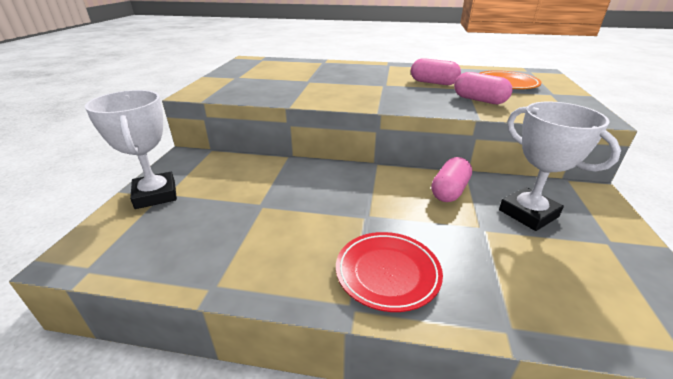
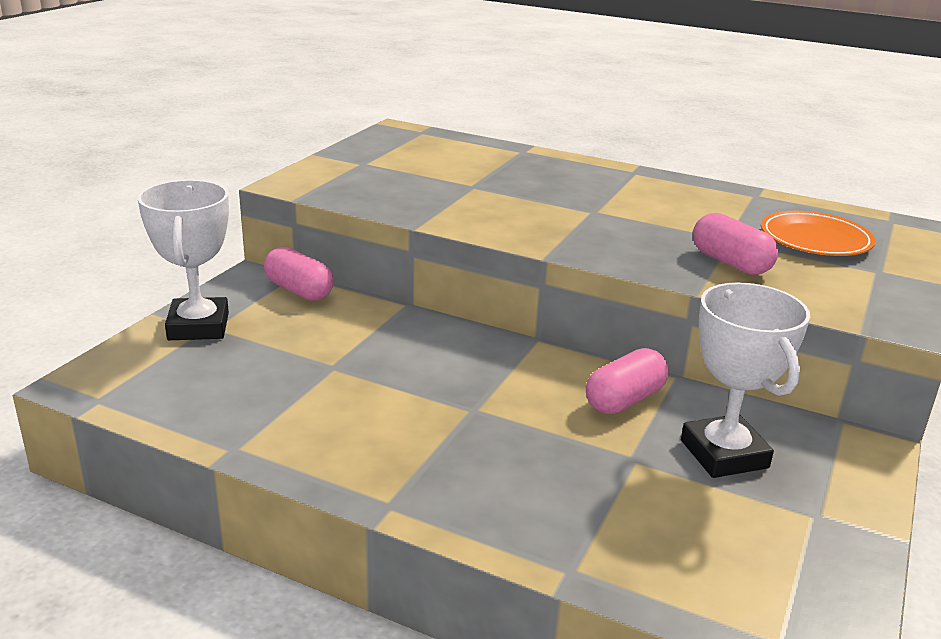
camera: 15 degrees right, 5 degrees down
red plate [336,232,443,312] -> none
pink capsule [411,58,461,85] -> pink capsule moved to [264,247,334,301]

